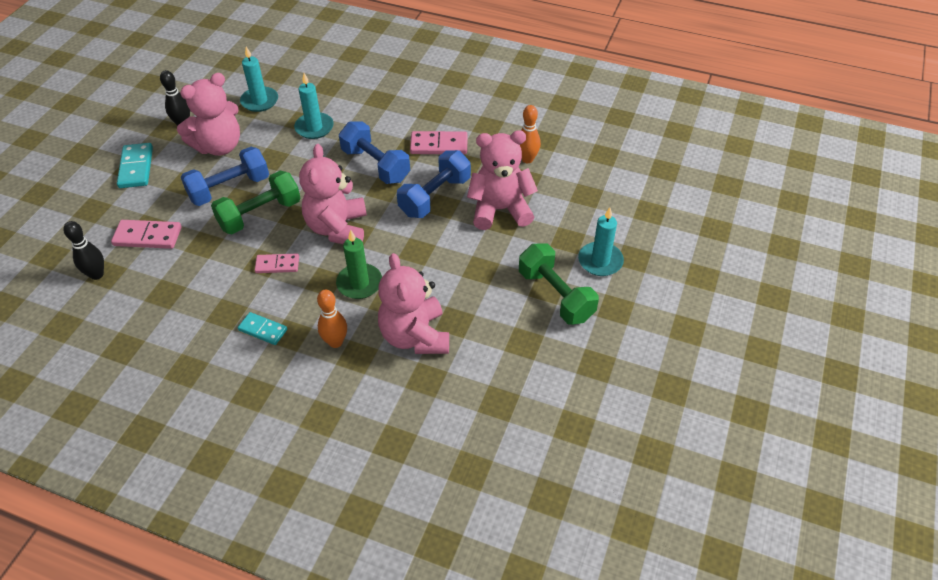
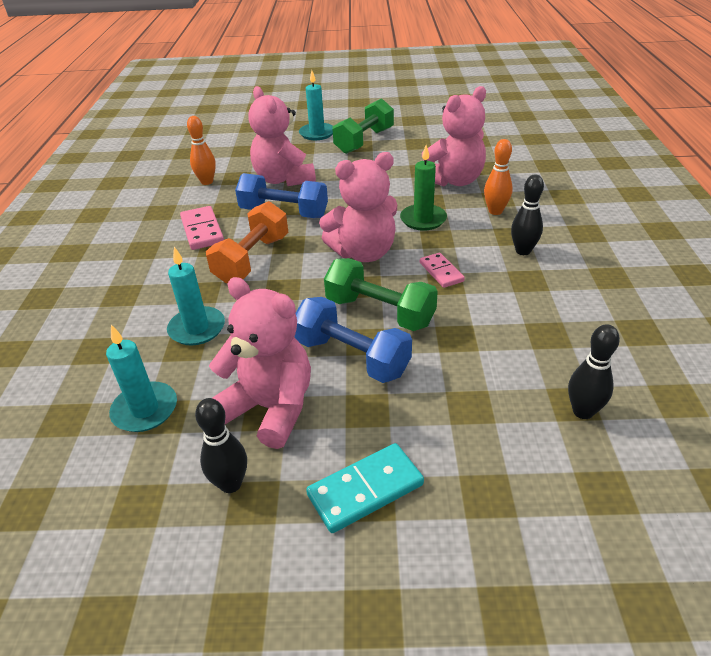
camera: 110 degrees left, 10 degrees down
pink domino [111,220,182,249] -> none
turquoise domino [238,312,287,345] -> black bowling pin [511,175,544,255]
blue dumbbell [339,122,410,184] -> orange dumbbell [206,201,289,283]

